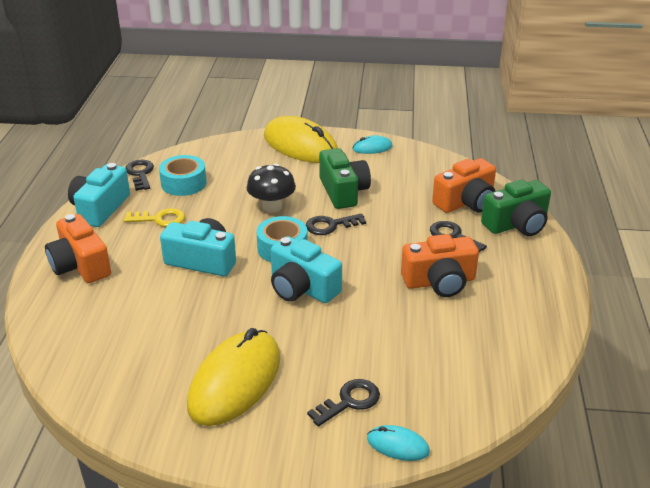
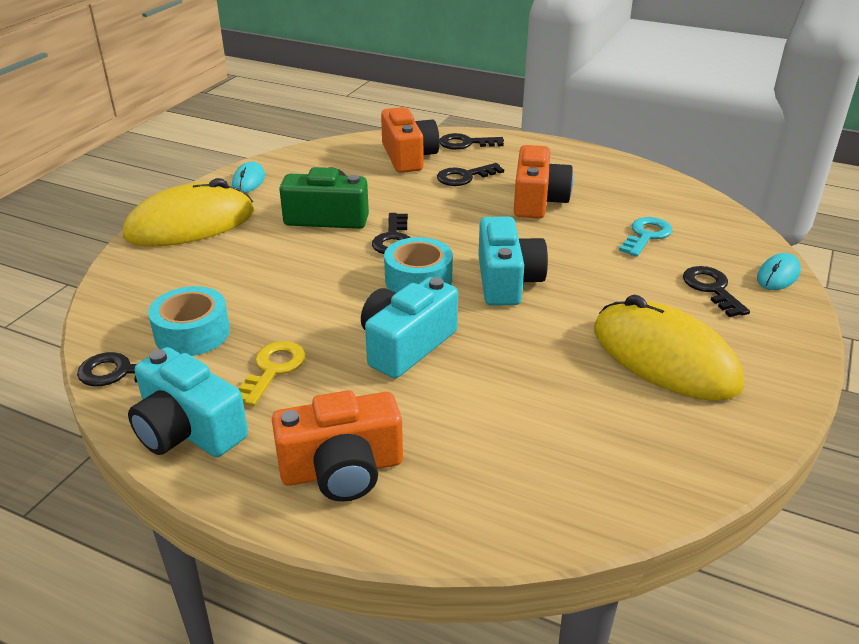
camera: 70 degrees left, 0 degrees up
black mushroom [247,164,296,212] -> none
turquoise camera [271,236,342,303] -> turquoise camera turned 60 degrees counterclockwise [478,216,548,306]
green camera [481,180,551,236] -> black key [439,133,504,150]
none -> turquoise key [619,217,672,257]

